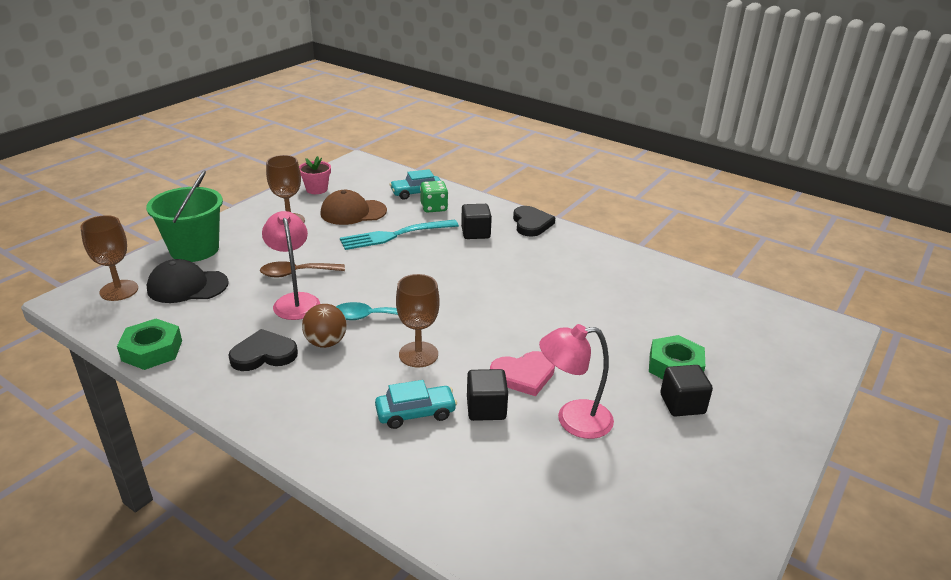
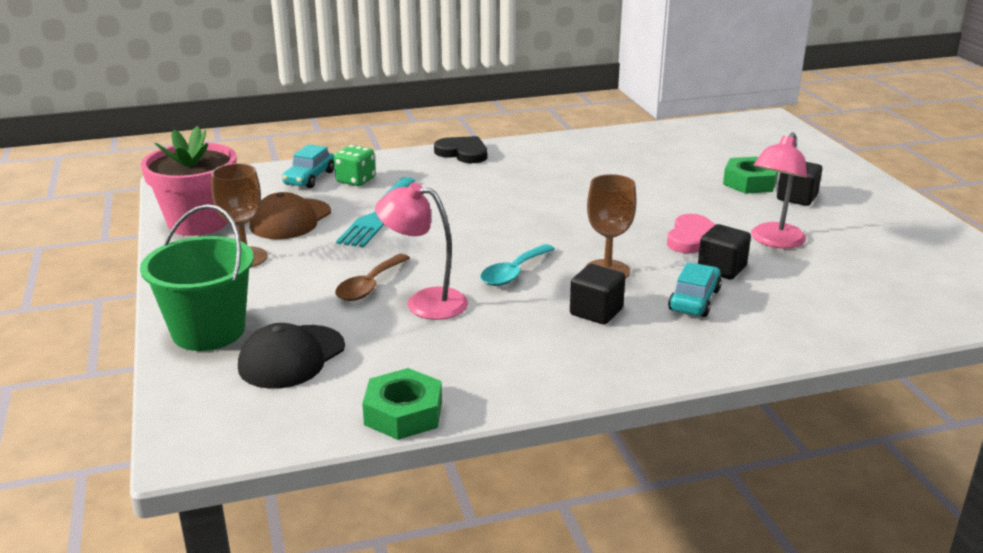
camera: 50 degrees left, 5 degrees down
brown goblet [80,215,138,301] -> none
black heart [228,329,298,371] -> none
pink flower pot [299,156,331,194] -> pink flower pot [141,126,237,236], size x1.94
brown ball [302,304,347,348] -> none
black cube [461,204,492,239] -> black cube moved to [570,264,625,324]

